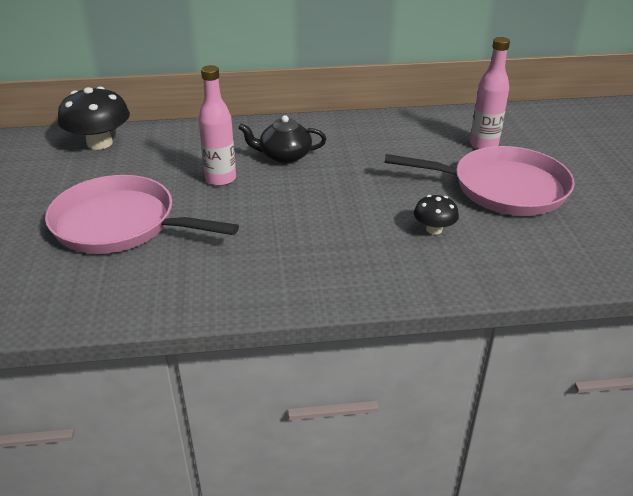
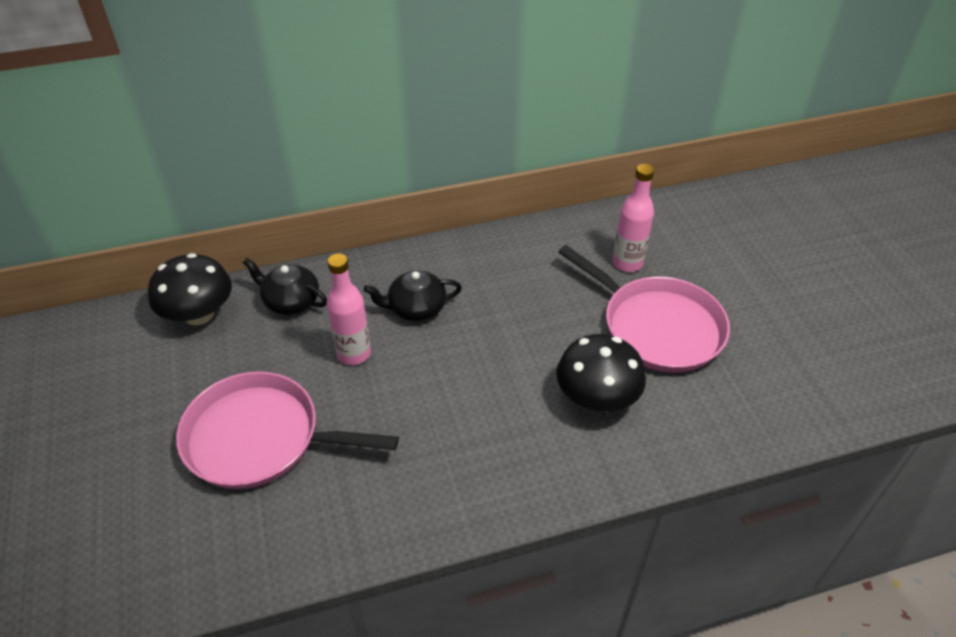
camera: 10 degrees left, 10 degrees up
pink pan [384,146,575,216] -> pink pan turned 45 degrees clockwise [558,245,730,373]
black mushroom [414,195,459,234] -> black mushroom [556,334,646,412], size x1.86
none -> black teapot [243,258,327,315]

